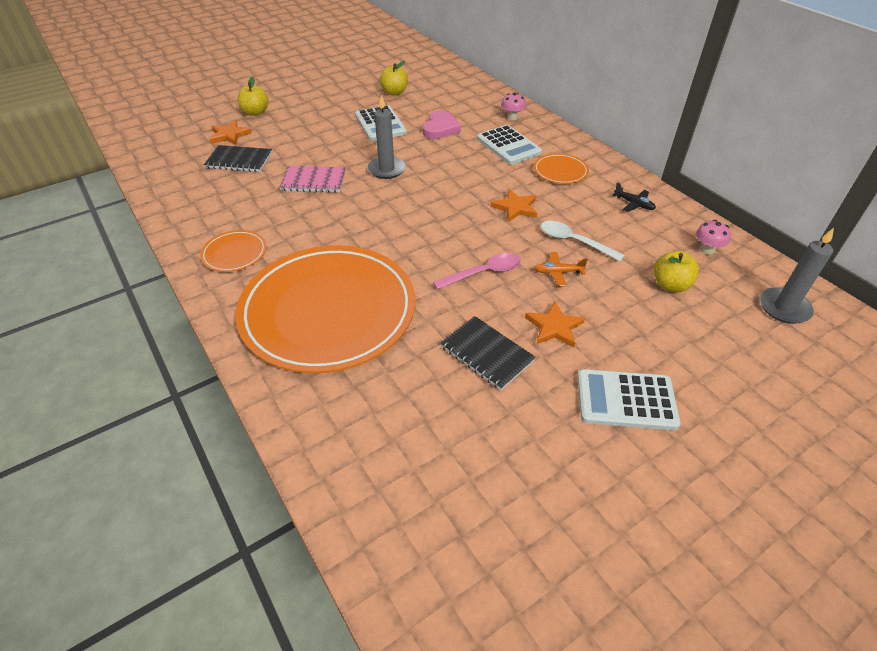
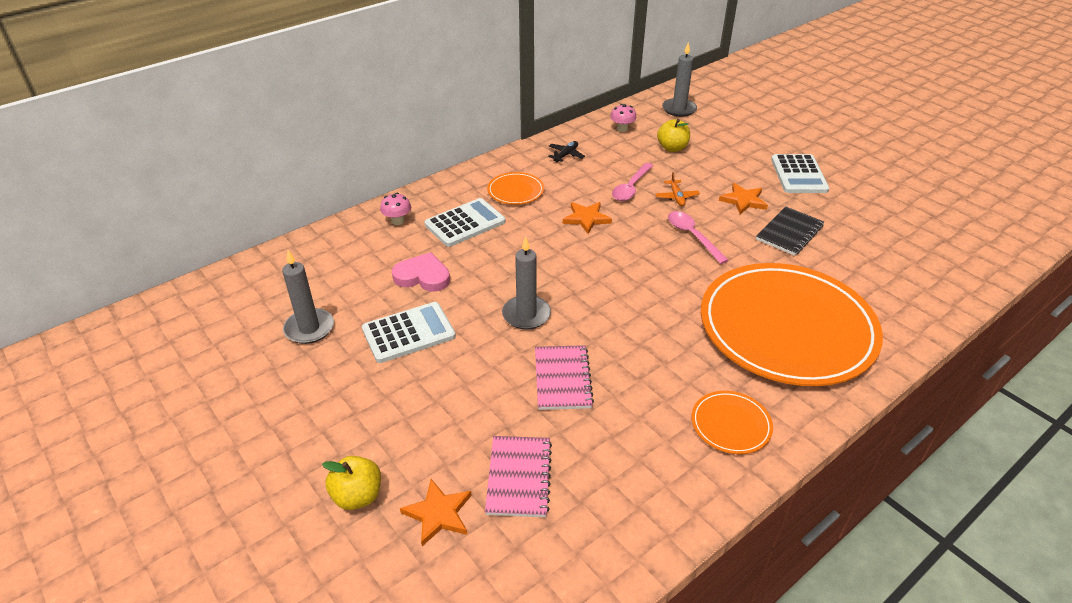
camera: 95 degrees left, 5 degrees down
black notebook [204,145,272,172] -> pink notebook [485,436,552,517]
yellow apple [380,61,408,95] -> grey candle [282,250,334,344]
white spoon [541,221,625,262] -> pink spoon [612,163,653,201]

